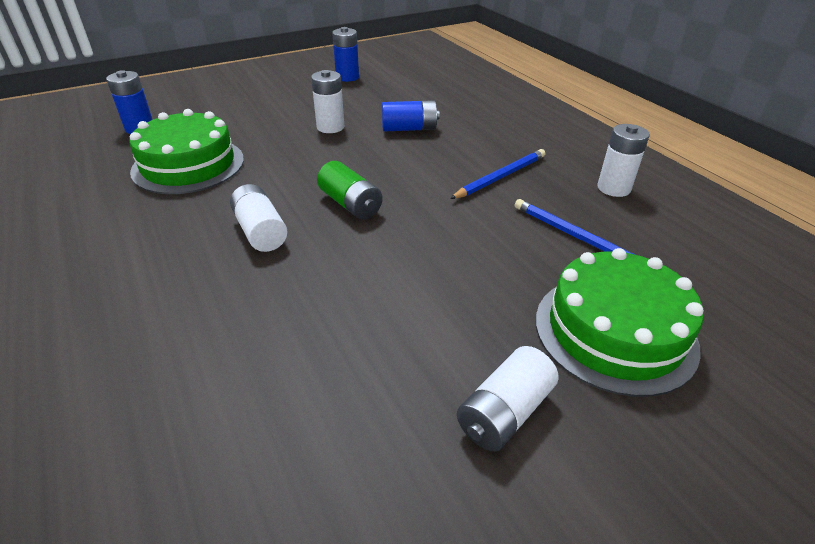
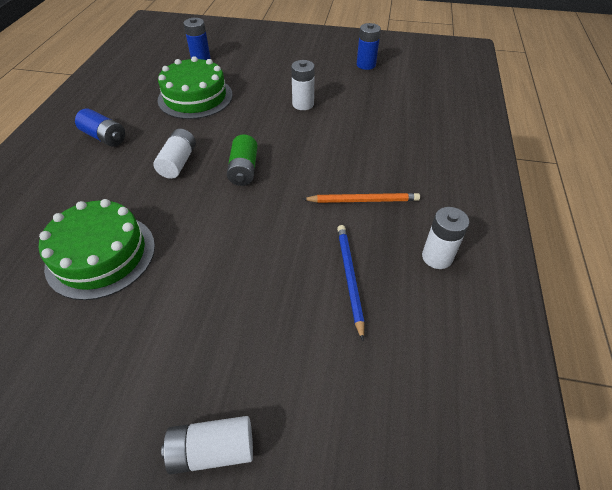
camera: 40 degrees right, 10 degrees up
blue battery [382,100,440,131] -> blue battery moved to [75,108,125,147]
blue pencil [450,149,545,199] -> orange pencil [303,193,420,203]
white battery [457,346,559,452] -> white battery moved to [161,416,253,475]
green cake [536,248,704,397] -> green cake moved to [39,199,155,300]

